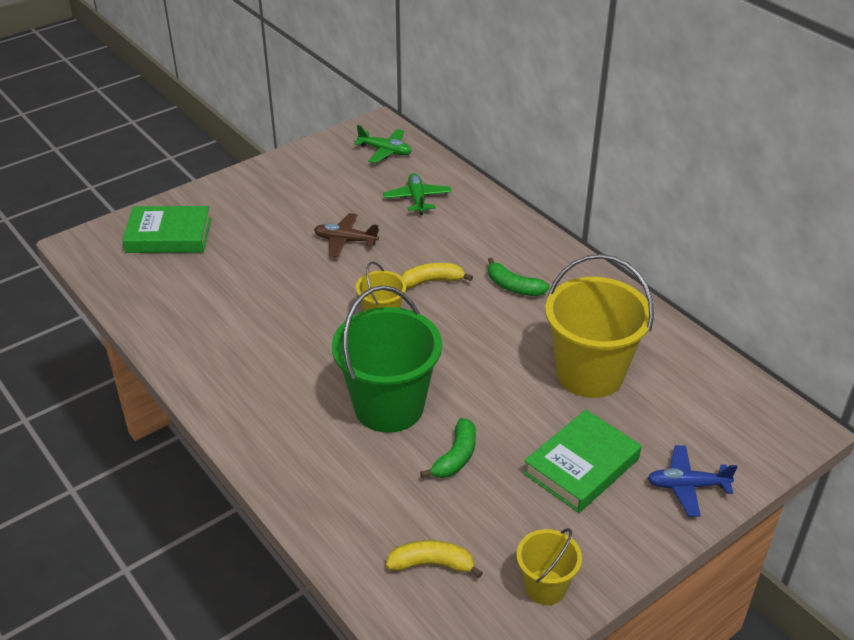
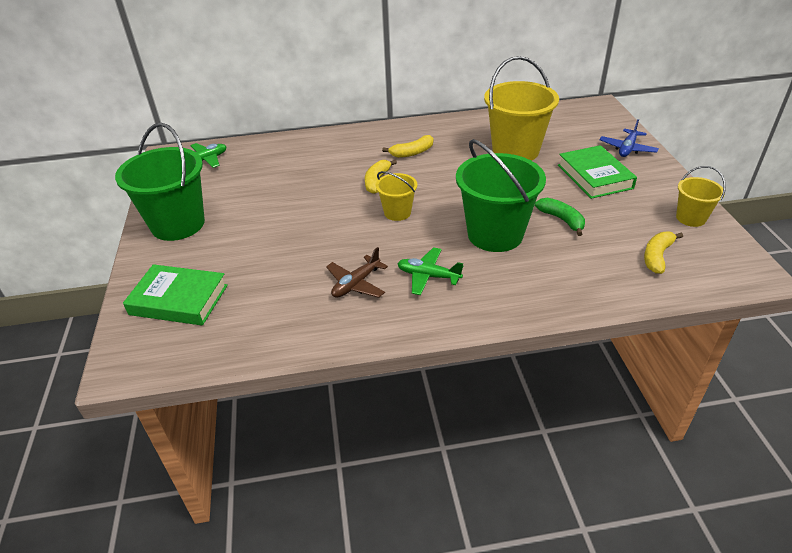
camera: 60 degrees left, 0 degrees up
green book [122,206,211,253] -> green book turned 75 degrees clockwise [123,264,228,325]
brown plane [314,213,379,257] -> brown plane moved to [326,247,388,298]
green plane [383,173,451,215] -> green plane moved to [397,247,463,295]
green banana [488,257,550,296] -> yellow banana [382,135,433,158]
none -> green bucket [115,123,205,241]

